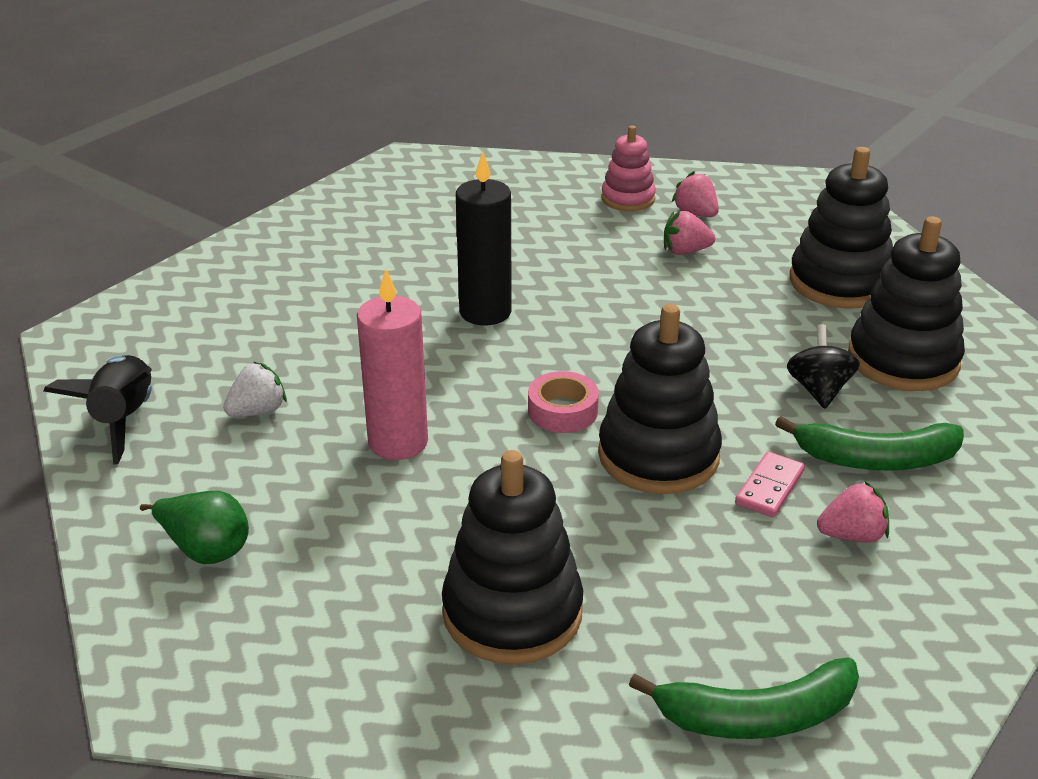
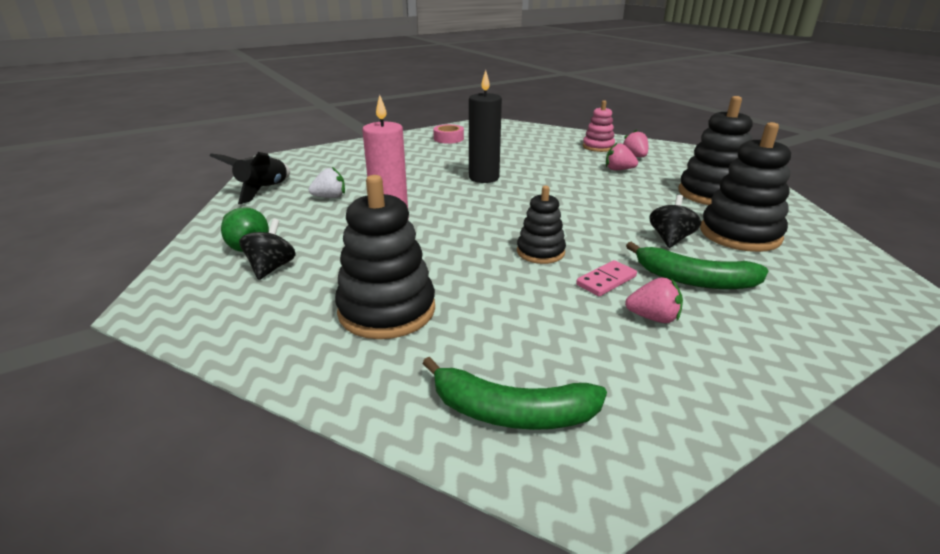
camera: 20 degrees right, 5 degrees down
pink tape [528,371,599,433] -> pink tape moved to [433,124,464,144]
black stacking toy [598,304,722,494] -> black stacking toy [517,186,566,264], size x0.59
none -> black spinning top [239,219,296,280]

